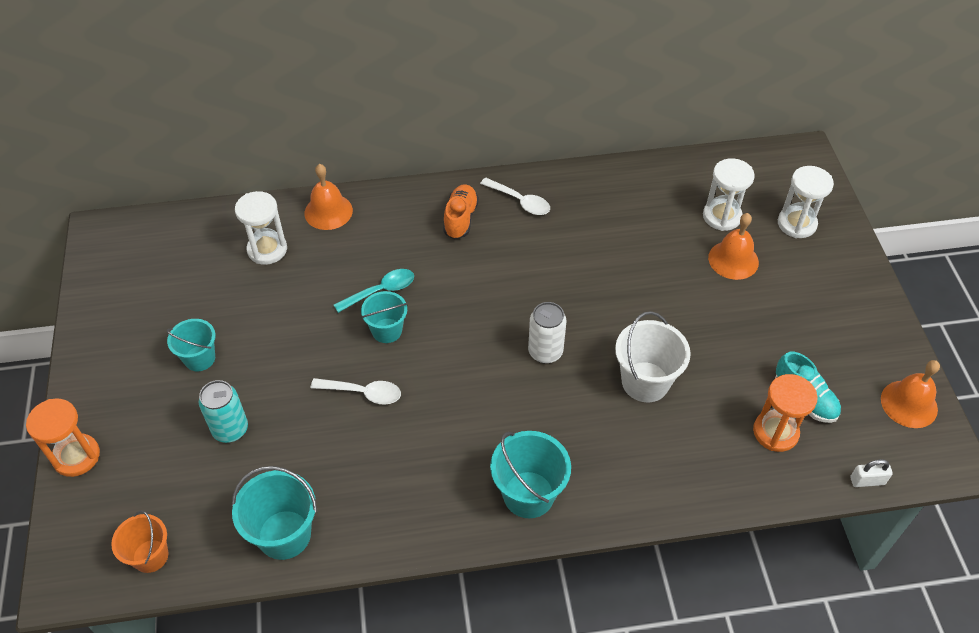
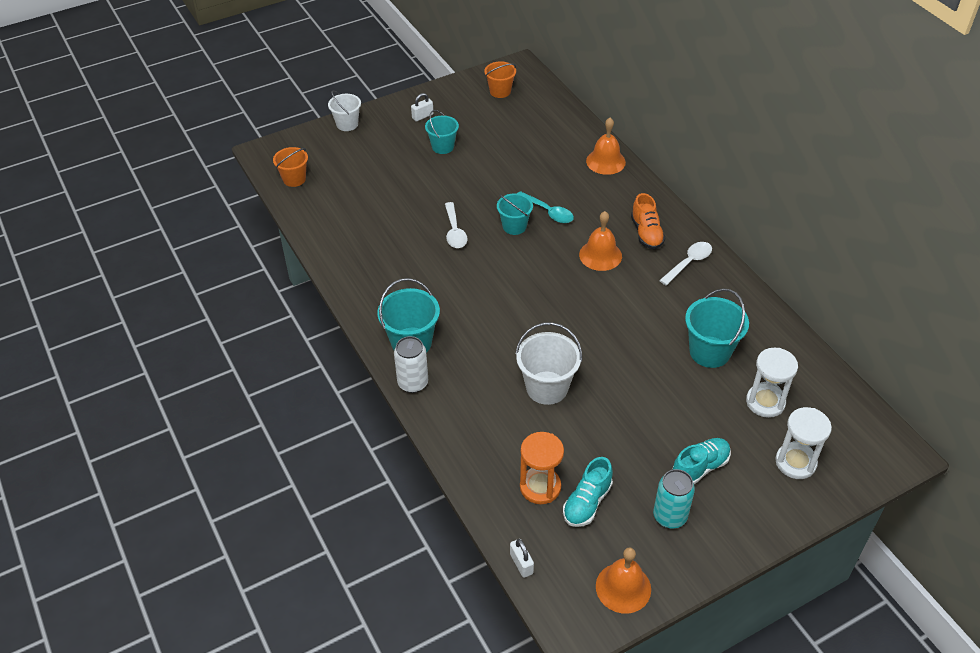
camera: 70 degrees right, 5 degrees down
orange hourglass [26,398,100,477] -> white bucket [328,90,361,131]
turquoise can [199,380,248,443] -> turquoise can moved to [653,469,695,529]
turquoise bucket [232,466,317,560] -> turquoise bucket moved to [685,288,749,368]
white hourglass [235,191,287,265] -> none
orange shoe [443,184,479,239] -> orange shoe turned 90 degrees clockwise [631,193,665,249]
white spoon [480,177,550,215] -> white spoon turned 150 degrees counterclockwise [659,242,712,285]
white can [528,302,566,364] -> white can moved to [394,336,428,393]
orange bell [708,213,759,280] -> orange bell moved to [579,211,622,271]
none -> white padlock [411,93,434,121]
none -> orange bucket [484,61,516,98]
none -> turquoise shoe [672,438,731,484]

